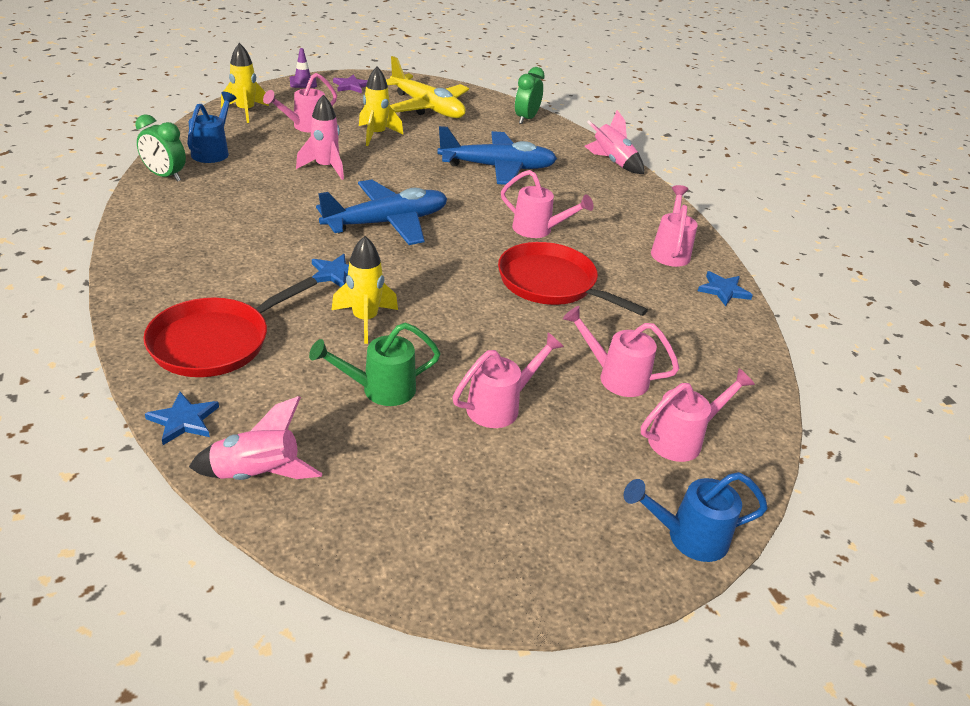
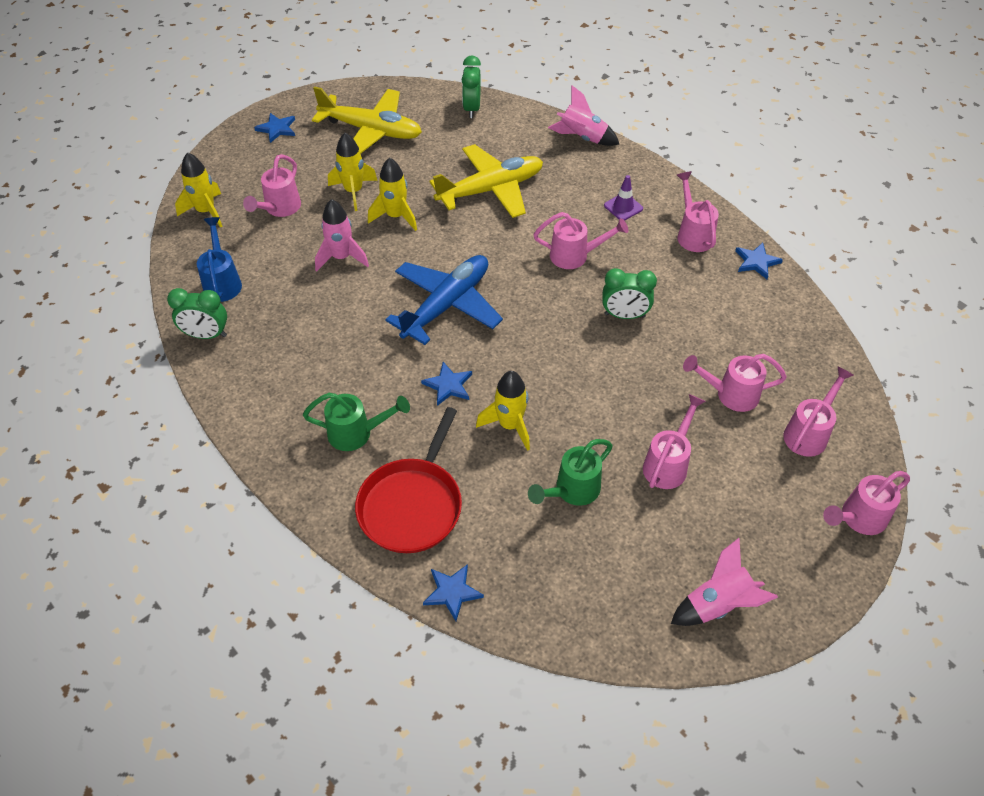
camera: 20 degrees left, 15 degrees up
pink rocket [189,396,322,480] -> pink rocket moved to [671,538,778,626]
purple traffic cone [290,48,317,88] -> purple traffic cone moved to [604,175,643,221]
purple star [333,75,368,93] -> blue star [254,113,295,143]
blue plane [437,126,557,185] -> yellow plane [430,144,543,218]
red pan [498,242,648,316] -> green clock [603,268,657,319]
blue watering can [624,472,768,562] -> pink watering can [823,471,910,535]
none -> green watering can [303,393,410,451]
none -> yellow rocket [368,157,417,231]

